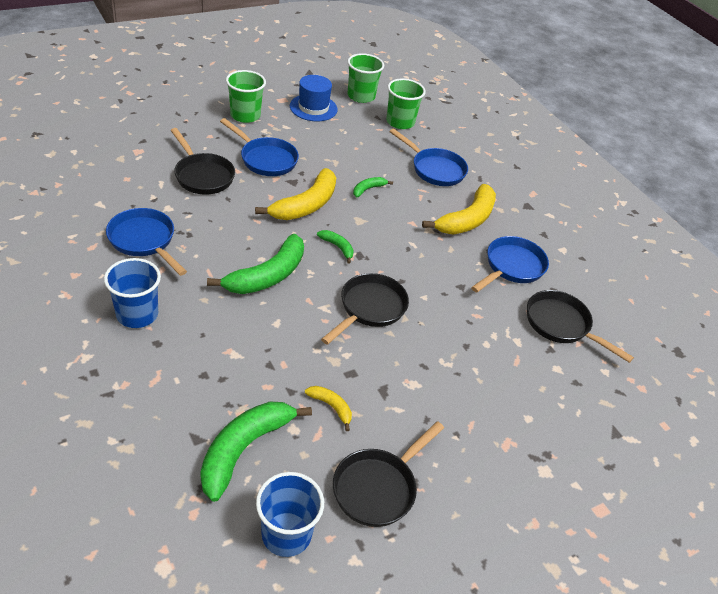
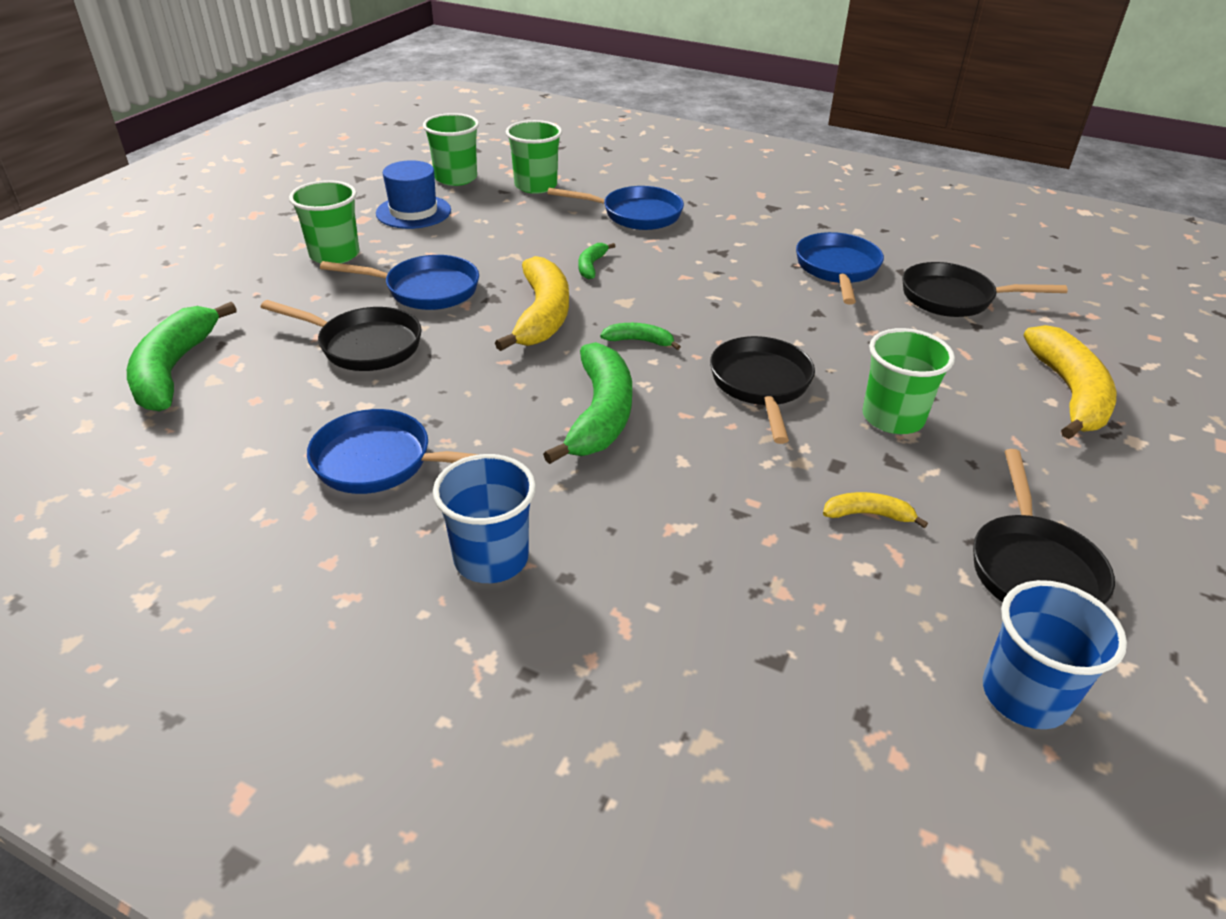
camera: 30 degrees left, 5 degrees down
green banana [200,401,312,502] -> green banana moved to [127,302,237,412]
yellow banana [422,184,496,234] -> yellow banana moved to [1024,325,1116,439]
none -> green cup [863,328,955,434]

